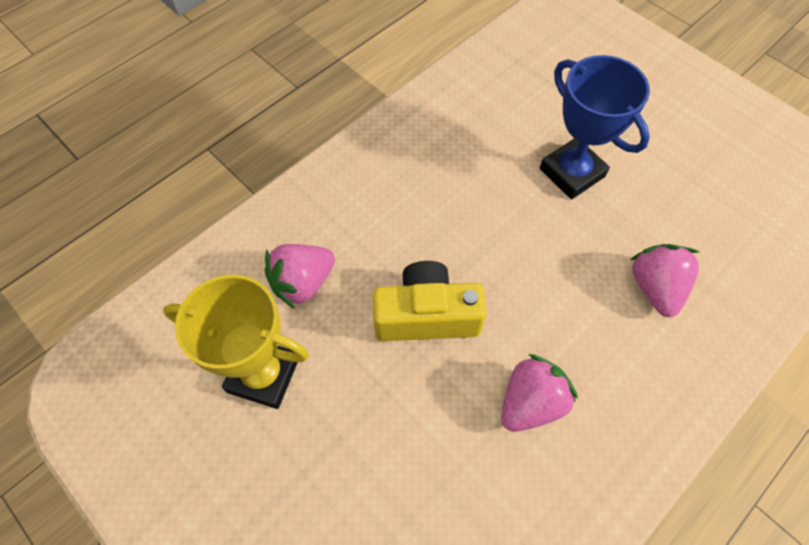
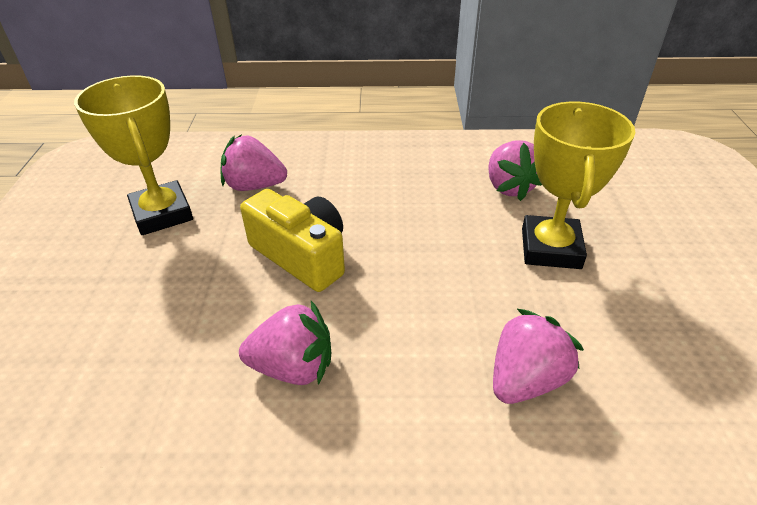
camera: 45 degrees right, 20 degrees down
blue trophy [540,55,650,199] -> yellow trophy [522,102,635,269]
none -> pink strawberry [488,141,542,201]

